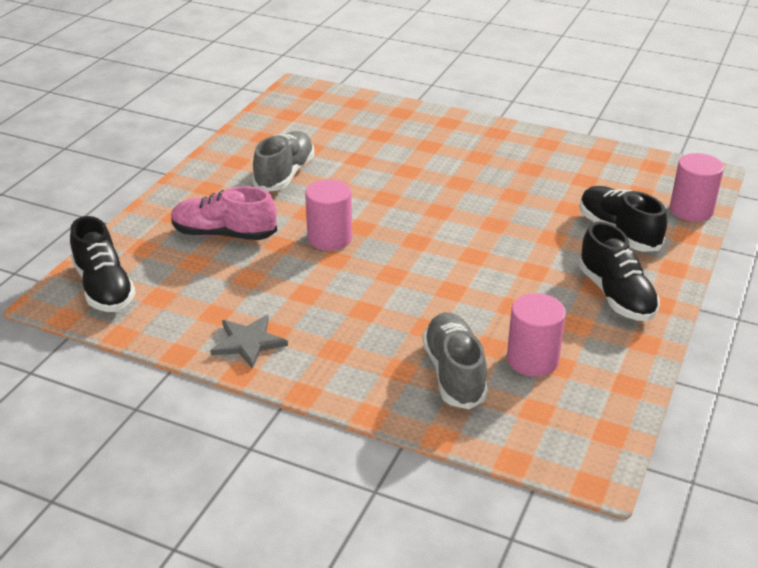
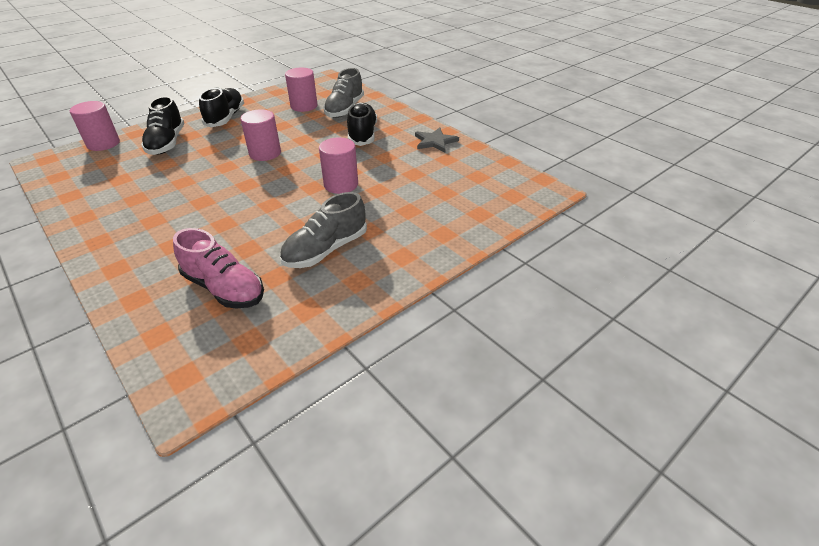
camera: 155 degrees left, 5 degrees up
black shoe [70,216,136,312] -> black shoe moved to [347,103,377,146]
pink shoe [171,186,277,240] -> pink shoe moved to [173,228,264,309]
none -> pink cylinder [240,109,281,161]

